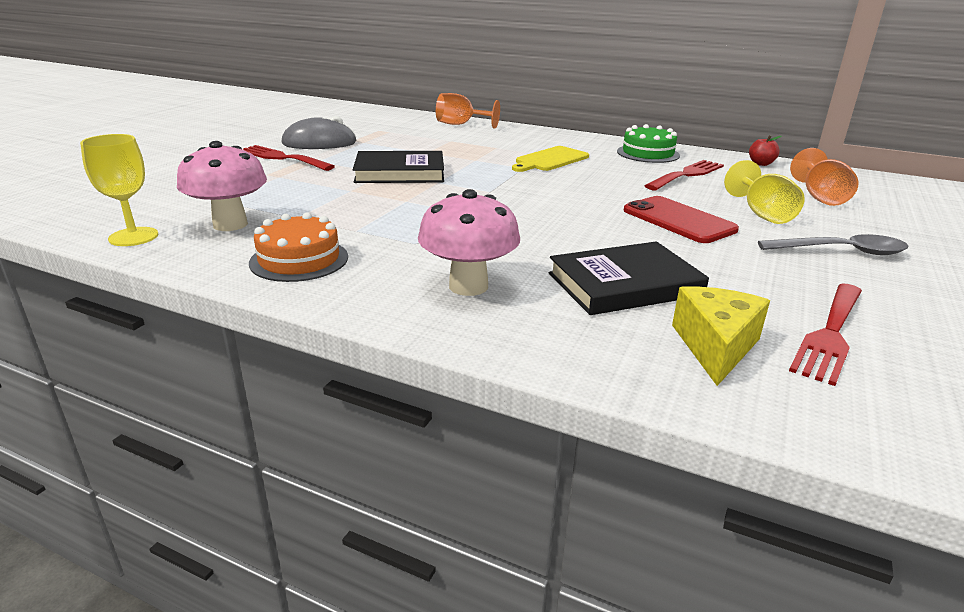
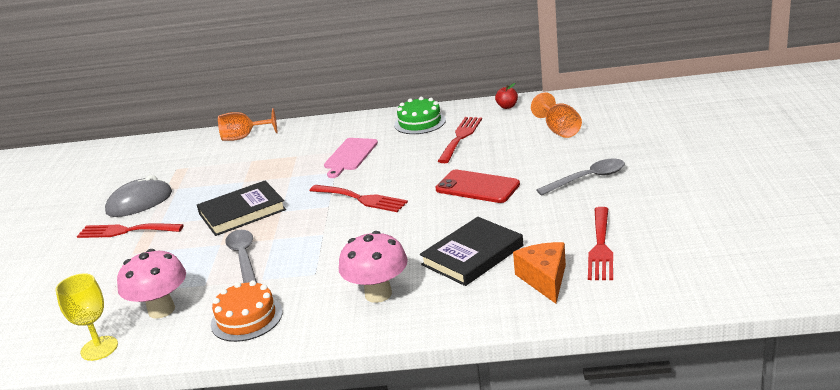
camera: 20 degrees left, 0 degrees up
yellow cutting board [512,146,589,172] -> pink cutting board [324,138,378,178]
yellow cheese [672,287,770,386] -> orange cheese [513,242,566,304]
yellow goblet [724,160,805,224] -> none
none -> grey spoon [225,230,257,283]
none -> red fork [310,185,408,212]

